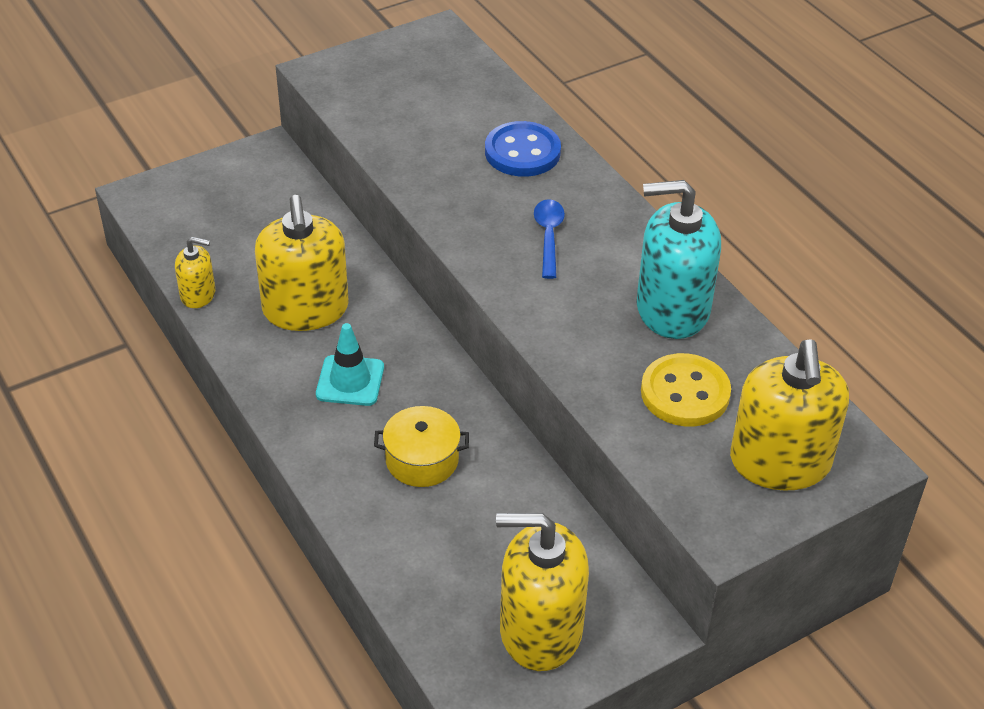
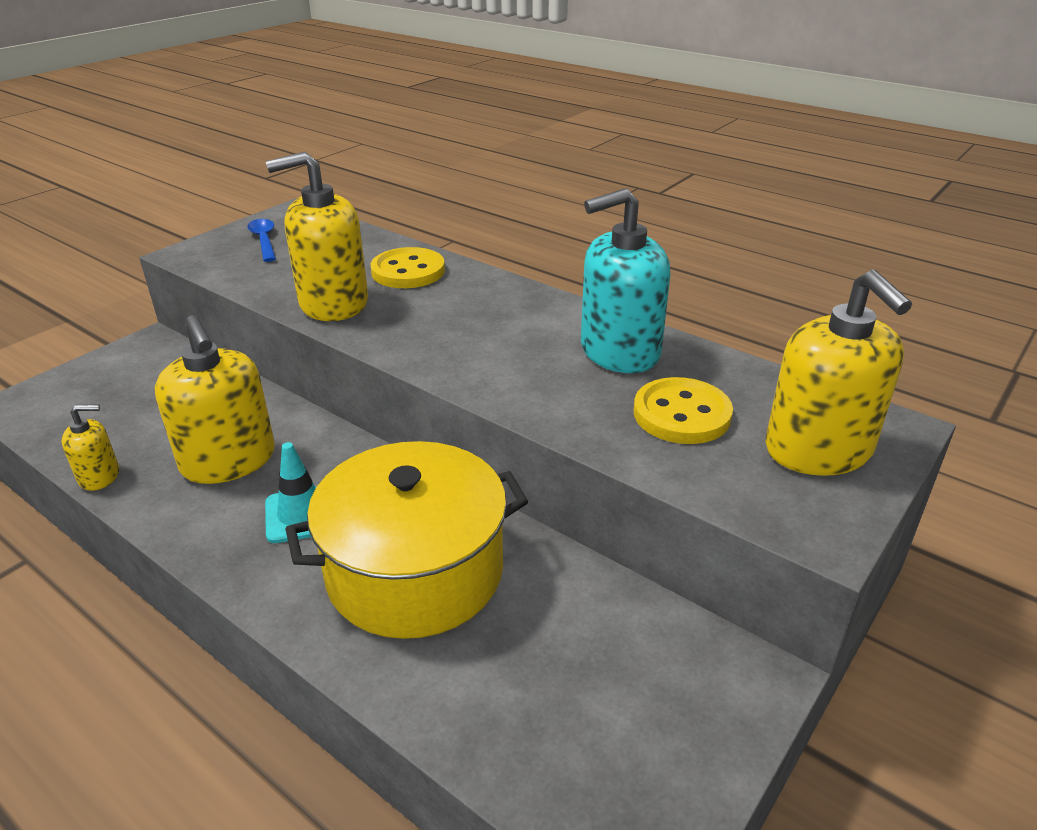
camera: 20 degrees left, 10 degrees down
yellow pot [374,406,469,487] -> yellow pot [285,441,528,639], size x2.05
blue button [485,121,561,177] -> yellow button [371,247,445,288]
yellow soap dispenser [496,513,589,671] -> yellow soap dispenser moved to [266,152,368,321]
blue spoon [534,199,565,279] -> blue spoon moved to [247,219,276,262]

